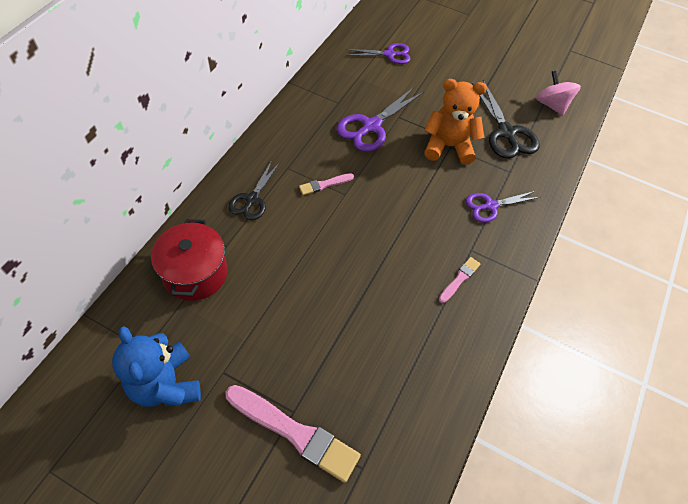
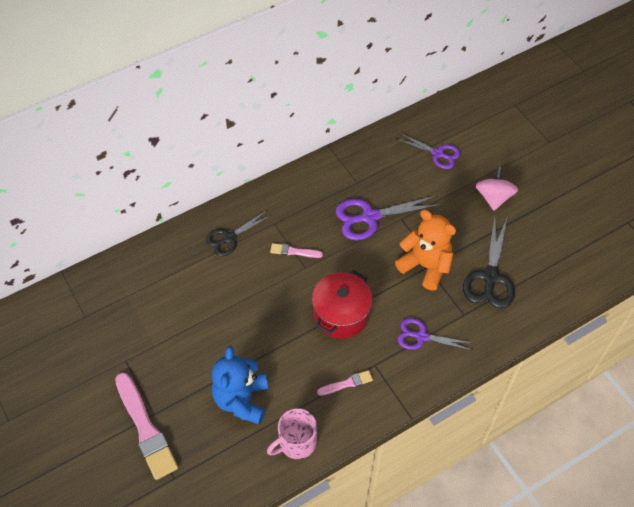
camera: 35 degrees right, 0 degrees up
blue teddy bear [112,326,201,407] -> blue teddy bear moved to [212,346,268,425]
red pot [151,219,228,301] -> red pot moved to [312,270,372,339]
pink spinning top [536,71,581,116] -> pink spinning top moved to [476,166,518,211]
none -> pink mug [267,408,317,459]

